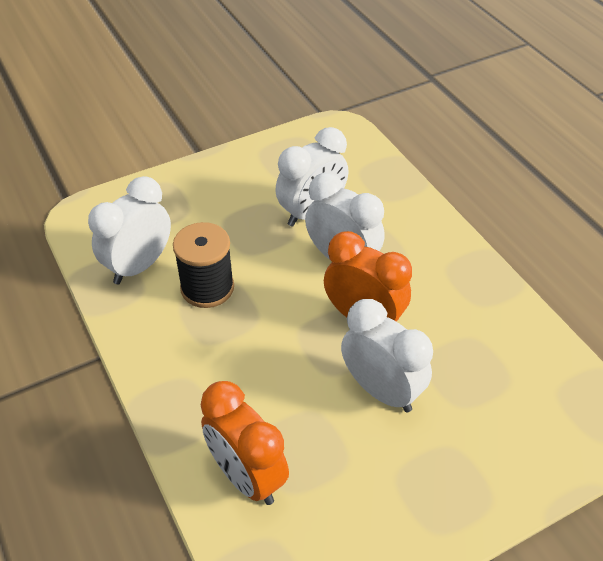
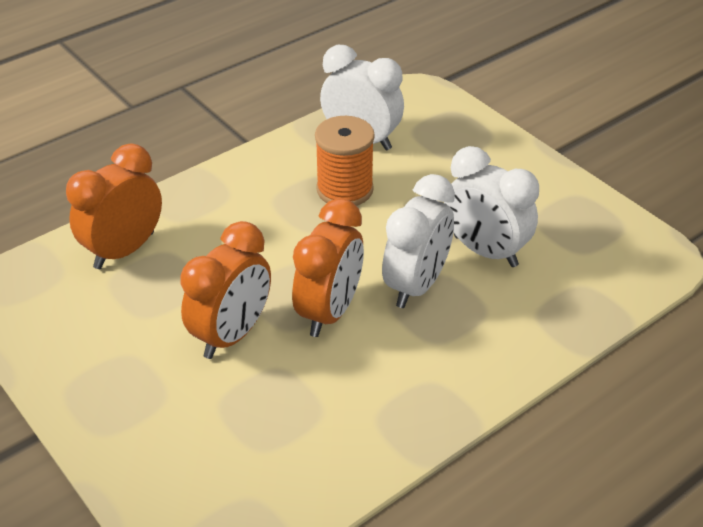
camera: 80 degrees right, 5 degrees down
black spool [173,222,234,308] -> orange spool [315,116,375,206]
white clock [341,299,433,412] -> orange clock [180,221,271,359]

